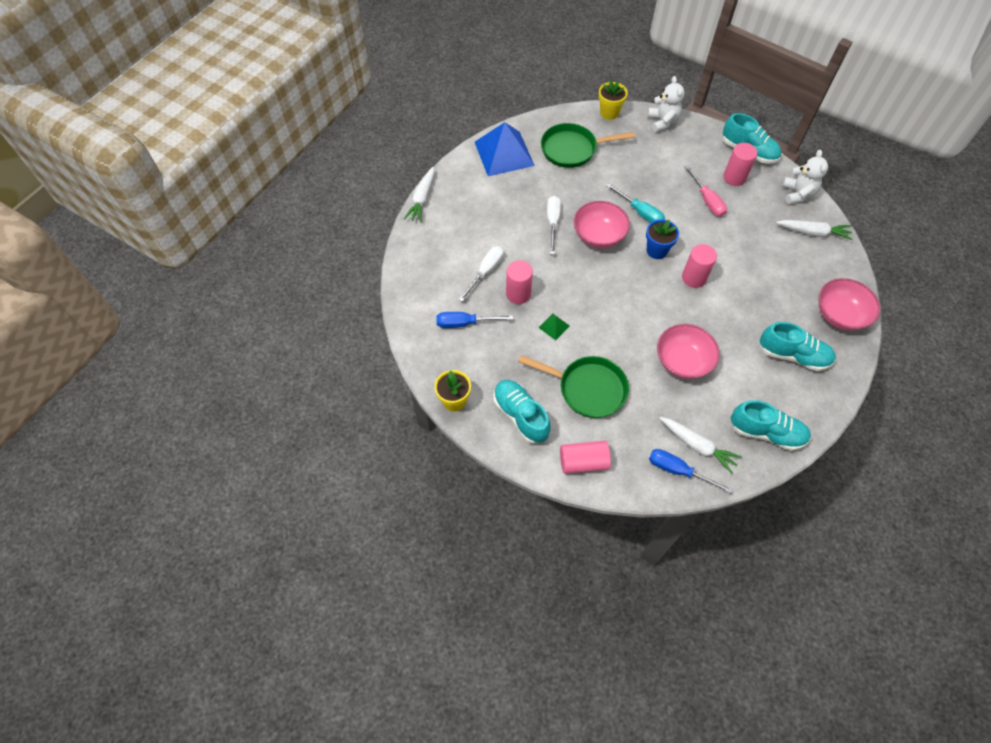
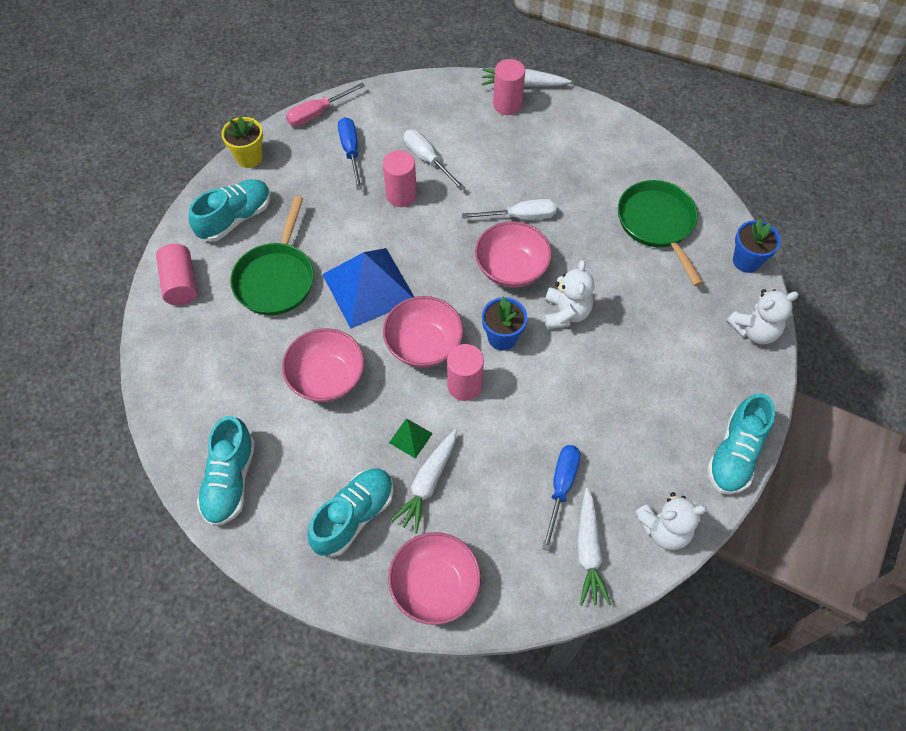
camera: 80 degrees right, 0 degrees up
white screwdriver [459,246,504,302] -> white screwdriver turned 150 degrees counterclockwise [404,130,465,190]
blue pyramid [475,122,535,176] -> blue pyramid moved to [322,248,414,329]
green pyramid [538,313,570,340] -> green pyramid moved to [389,418,433,459]
yellow flower pot [599,80,628,120] -> blue flower pot [733,218,781,273]
turquoise screwdriver [606,183,665,223] -> white teddy bear [544,260,594,329]
blue screwdriver [649,449,733,494] -> blue screwdriver moved to [542,445,580,551]
white carrot [659,417,742,474] -> white carrot moved to [391,430,457,533]
pink screwdriver [684,165,727,217] -> pink screwdriver moved to [286,83,365,126]
pink cylinder [723,143,757,186] -> pink cylinder moved to [493,59,525,115]
turquoise shoe [760,322,836,371] -> turquoise shoe turned 150 degrees counterclockwise [307,469,393,557]
none -> pink bowl [383,296,463,368]

